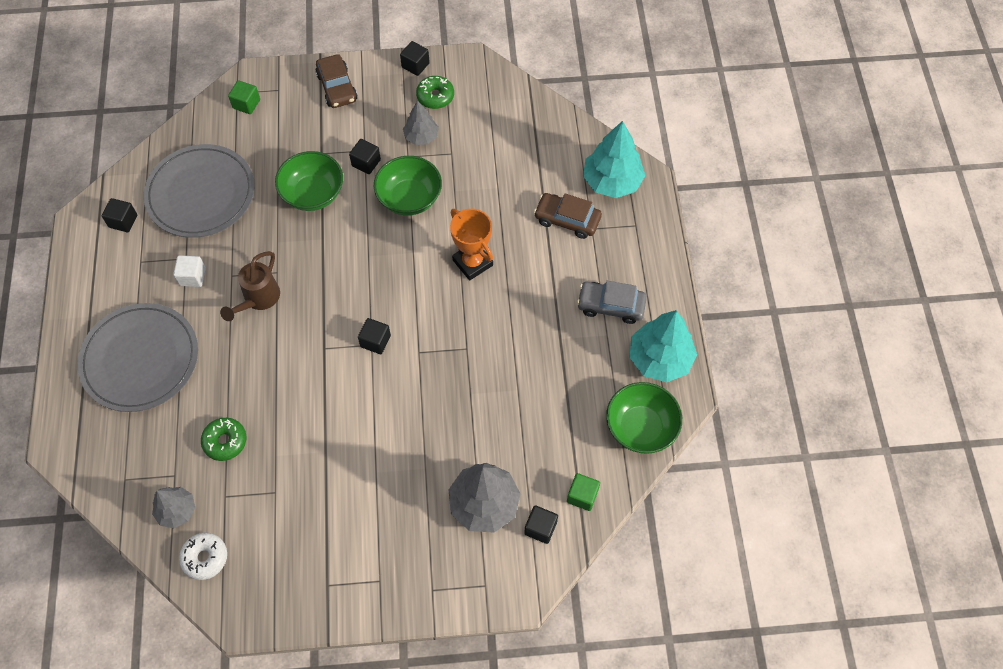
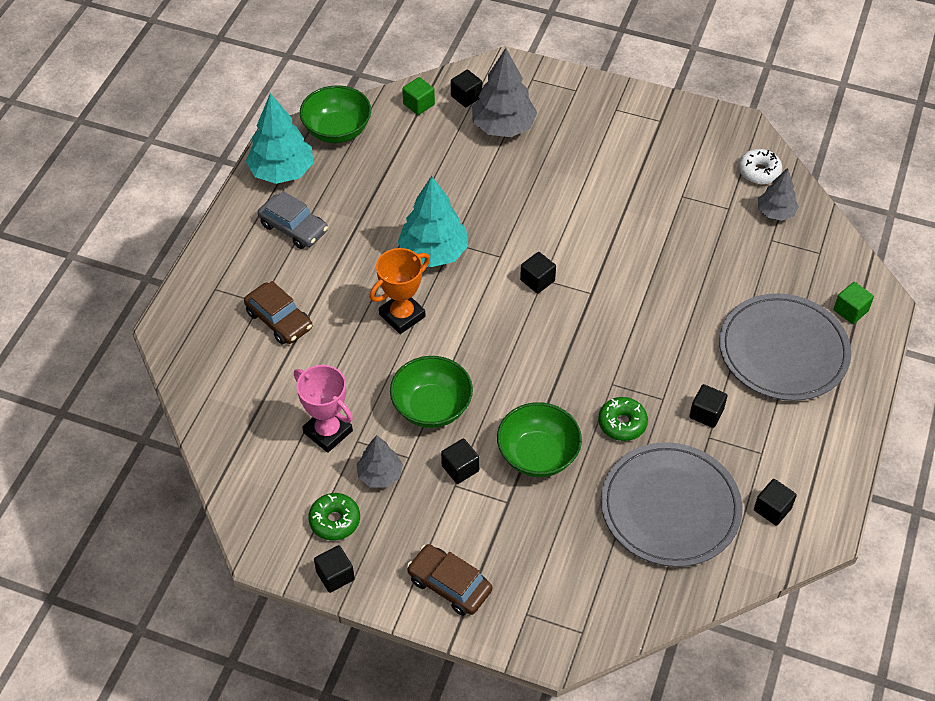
camera: 155 degrees left, 10 degrees down
white cube [173,255,206,287] -> black cube [689,384,727,428]
green donut [201,418,247,461] -> green donut moved to [598,397,648,441]
brown watering can [220,251,280,321] -> none
green cube [228,80,260,114] -> green cube moved to [833,282,874,324]
brown car [315,54,358,108] -> brown car turned 60 degrees counterclockwise [407,544,492,616]
orange trophy [450,209,493,281] -> orange trophy turned 60 degrees clockwise [370,248,430,334]
turquoise tree [583,121,645,198] -> turquoise tree moved to [398,176,468,267]
none -> pink trophy [294,365,353,453]

